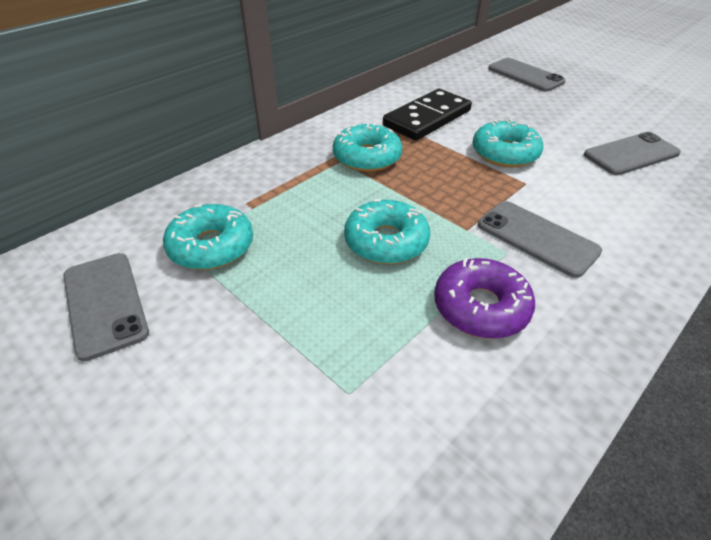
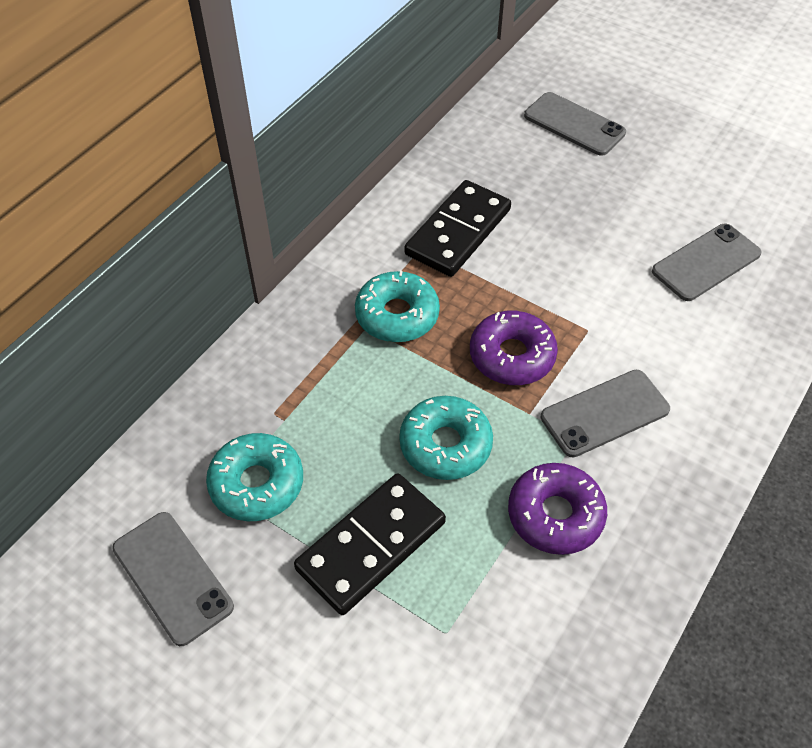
camera: 10 degrees left, 10 degrees up
turquoise donut [473,119,543,167] -> none
grey phone [478,201,602,278] -> grey phone turned 60 degrees counterclockwise [541,370,670,458]
none -> black domino [294,473,446,615]
none -> purple donut [470,311,558,385]

